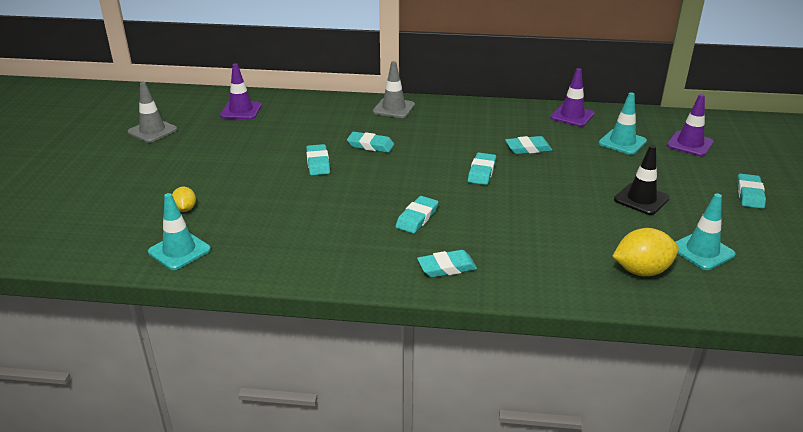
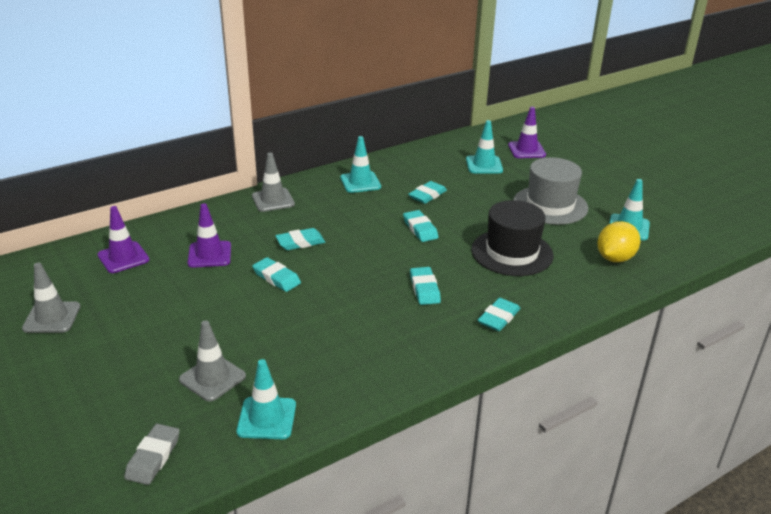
camera: 40 degrees left, 0 degrees up
yellow lemon [172,187,196,212] -> grey traffic cone [179,320,246,402]
purple traffic cone [550,68,594,127] -> purple traffic cone moved to [188,203,231,268]
black traffic cone [614,145,669,215] -> grey hat [513,157,588,225]
turquoise eraser [737,174,766,209] -> none
none -> grey eraser [124,424,180,485]
none -> turquoise traffic cone [340,136,381,193]
none -> black hat [471,200,554,276]

